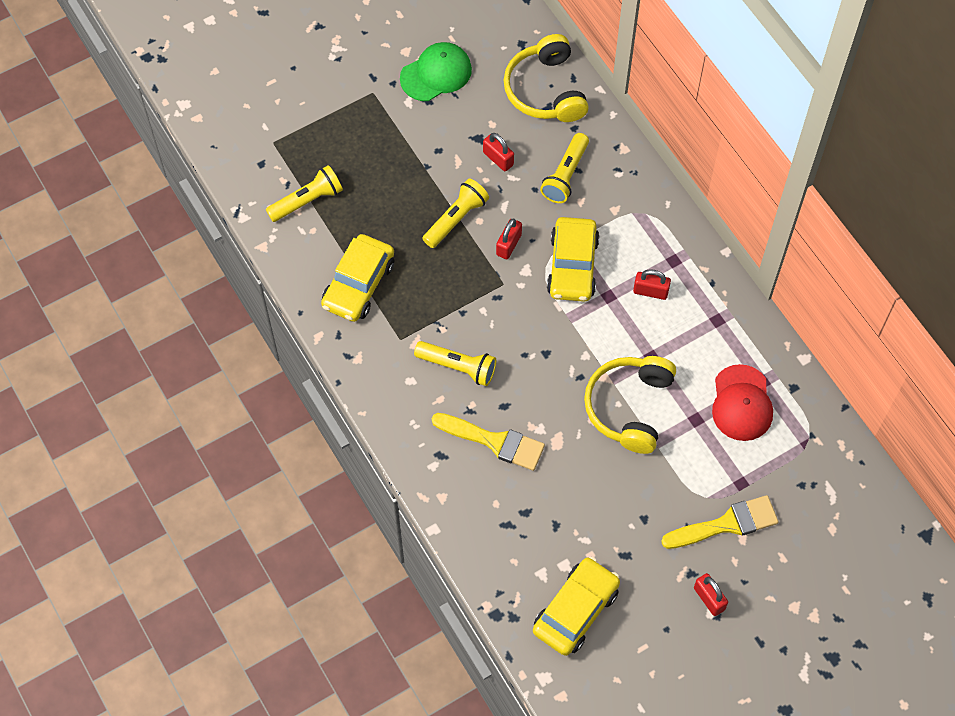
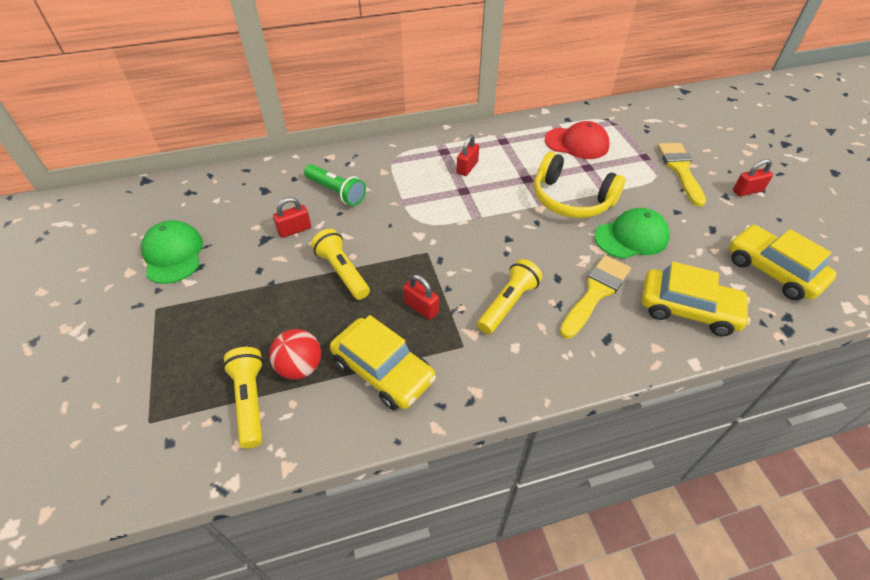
camera: 75 degrees left, 15 degrees down
red padlock [496,218,522,259] -> red padlock moved to [403,274,439,320]
yellow headphones [504,34,589,122] -> none
yellow flashlight [540,133,589,203] -> green flashlight [304,164,366,206]
yellow car [547,217,599,302] -> yellow car moved to [642,262,750,336]
none -> red ball [269,329,321,380]
none -> green cap [594,208,670,259]

